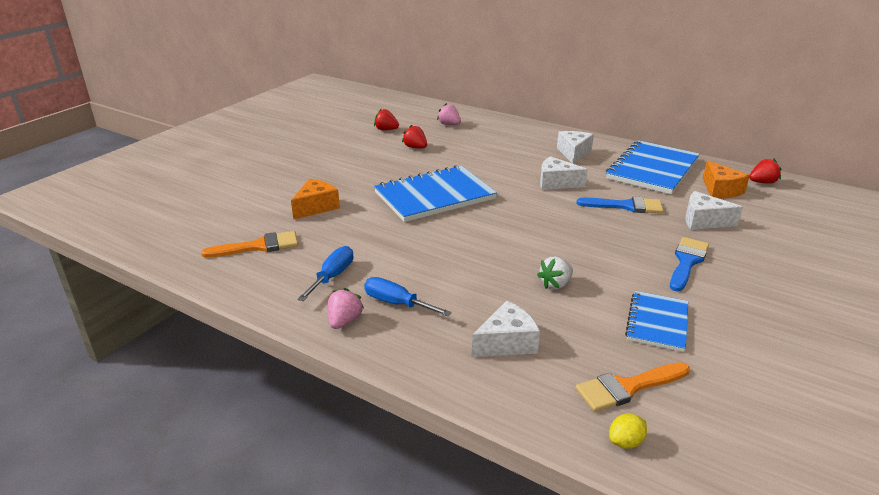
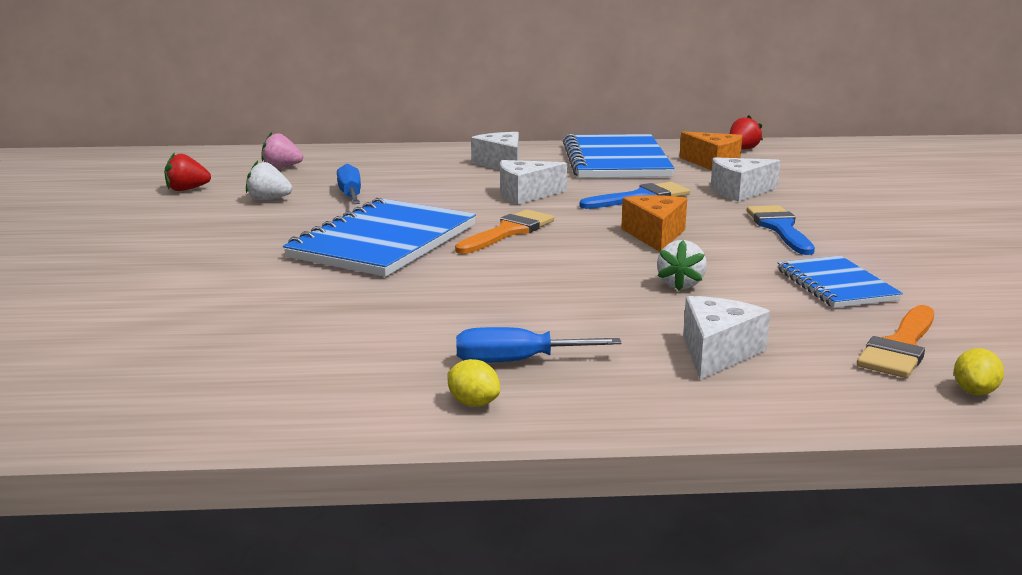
camera: 35 degrees left, 10 degrees down
orange brush [201,231,298,258] -> orange brush moved to [455,209,554,254]
orange cheese [291,179,340,220] -> orange cheese moved to [621,195,687,252]
blue screwdriver [298,246,353,301] -> blue screwdriver moved to [337,164,361,204]
pink strawberry [328,288,364,329] -> yellow lemon [447,359,500,407]
red strawberry [402,125,427,149] -> white strawberry [246,161,292,200]

